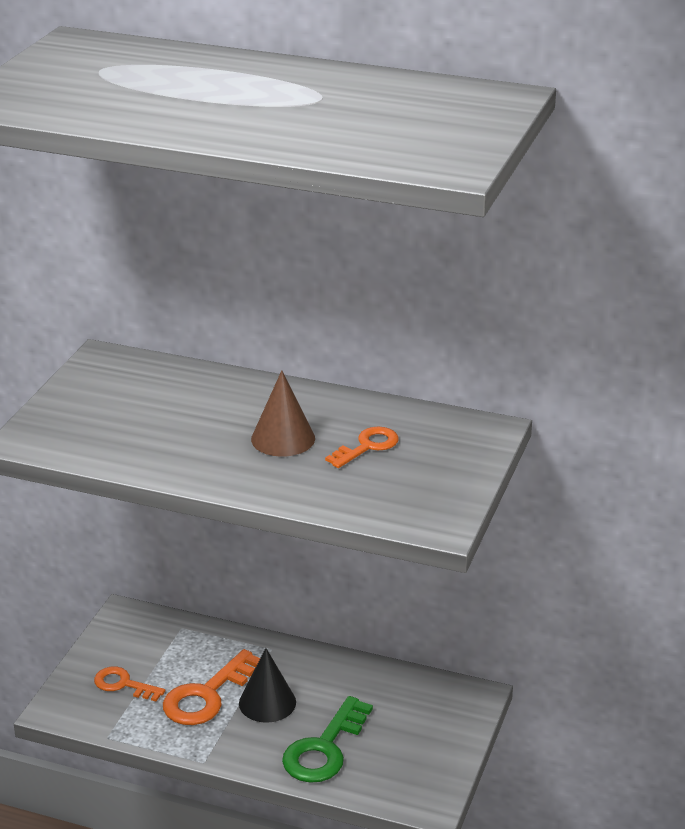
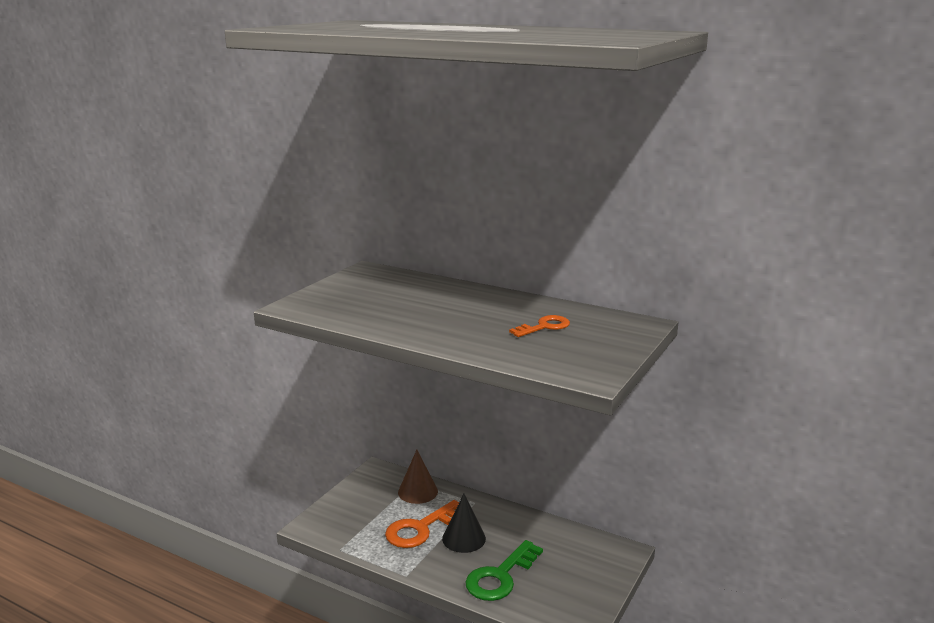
camera: 10 degrees right, 10 degrees down
orange key [94,667,165,701] -> none
brown cone [251,370,315,457] -> brown cone moved to [398,450,438,504]

